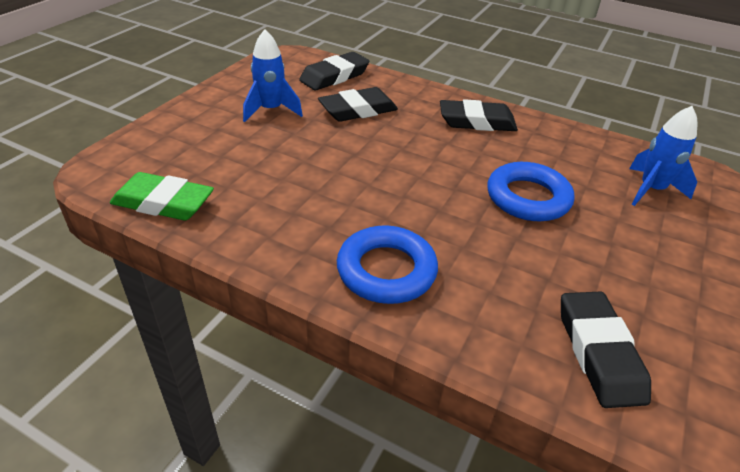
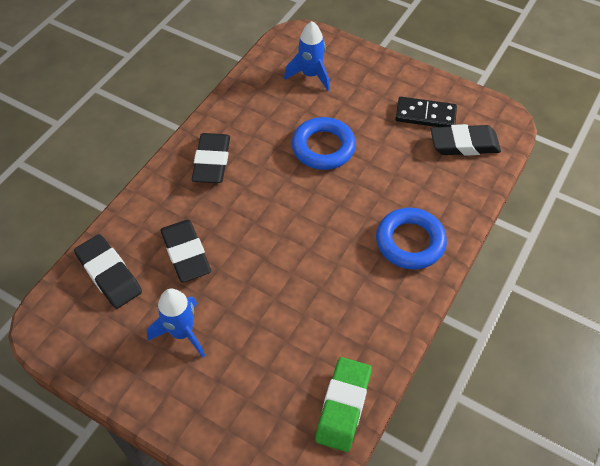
camera: 85 degrees left, 15 degrees up
none -> black domino [395,97,457,127]

